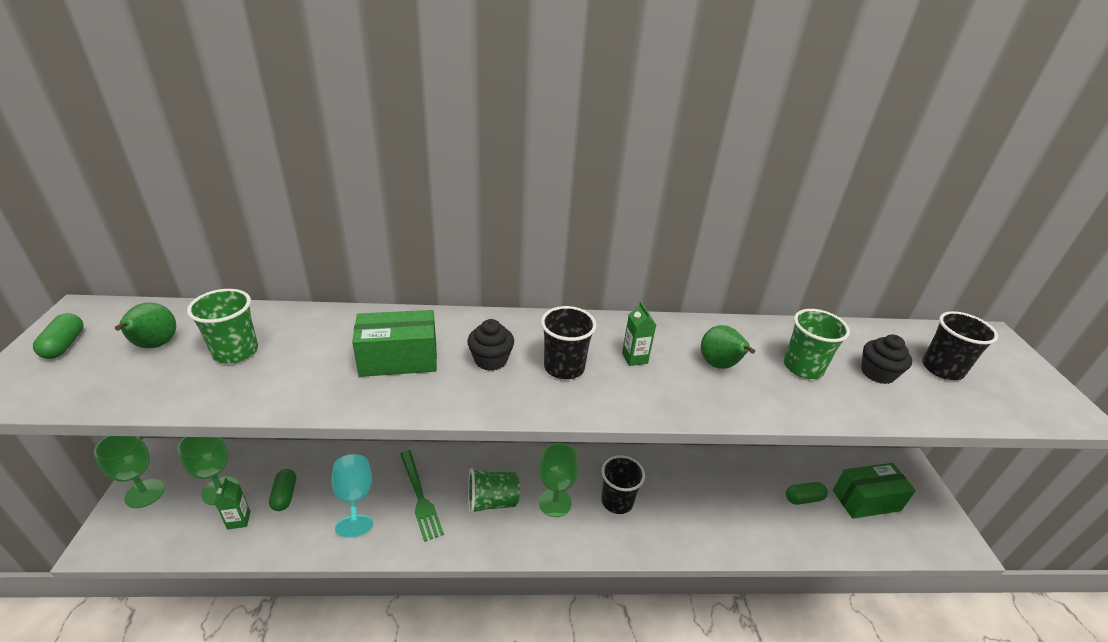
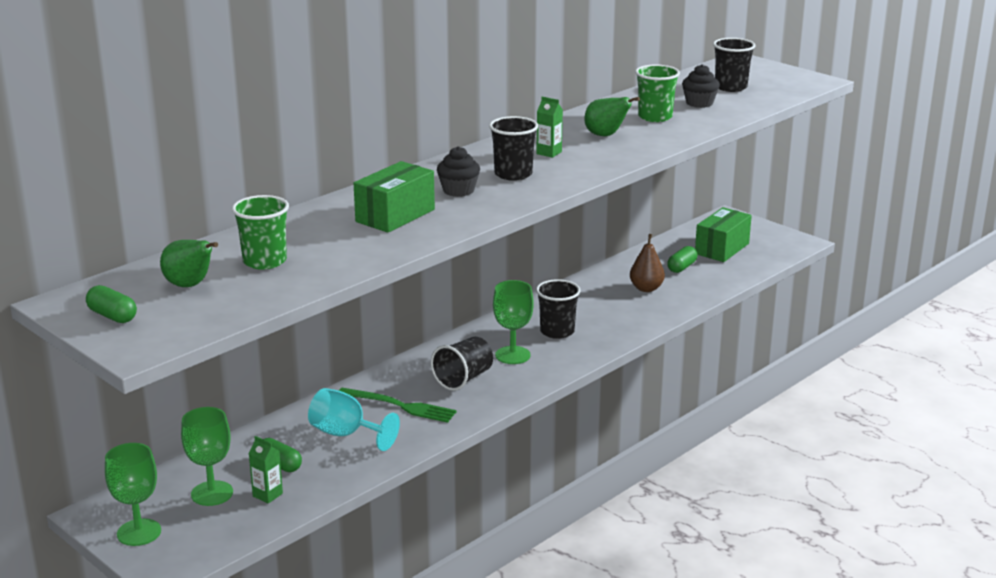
camera: 40 degrees left, 10 degrees down
green cup [468,469,520,514] -> black cup [431,337,493,391]
none -> brown pear [630,234,665,292]

